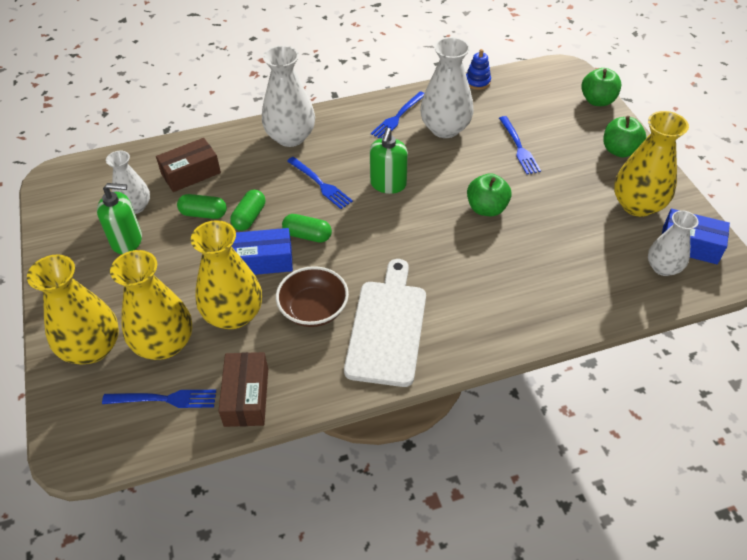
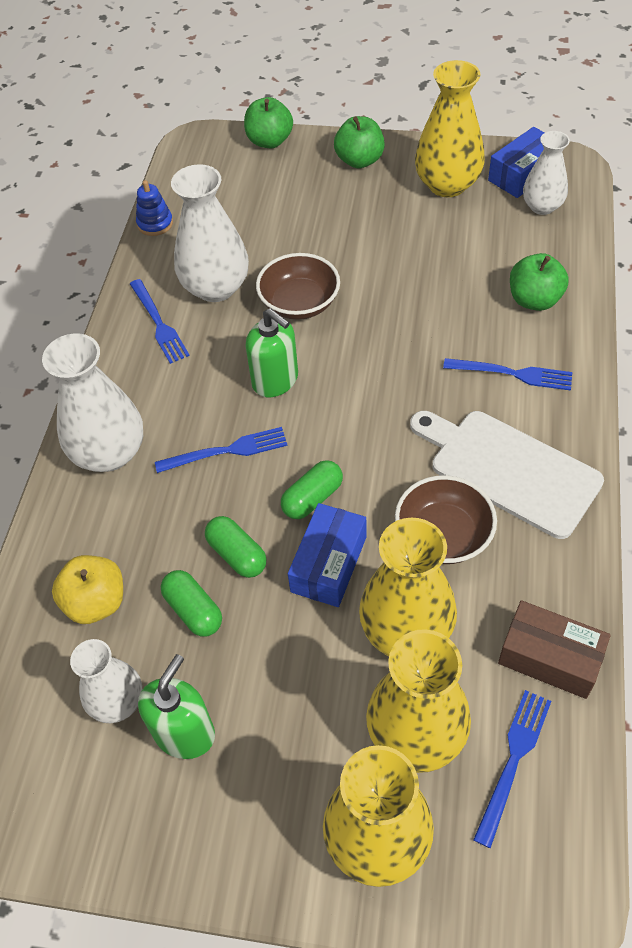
camera: 60 degrees left, 5 degrees up
brown box [156,138,221,192] -> yellow apple [52,555,123,624]
green capsule [177,194,227,219] -> green capsule turned 75 degrees counterclockwise [161,570,222,637]
green apple [467,173,512,216] -> green apple moved to [510,253,569,311]
blue fork [499,116,541,174] -> blue fork moved to [443,358,572,391]
none -> brown bowl [256,253,340,320]

